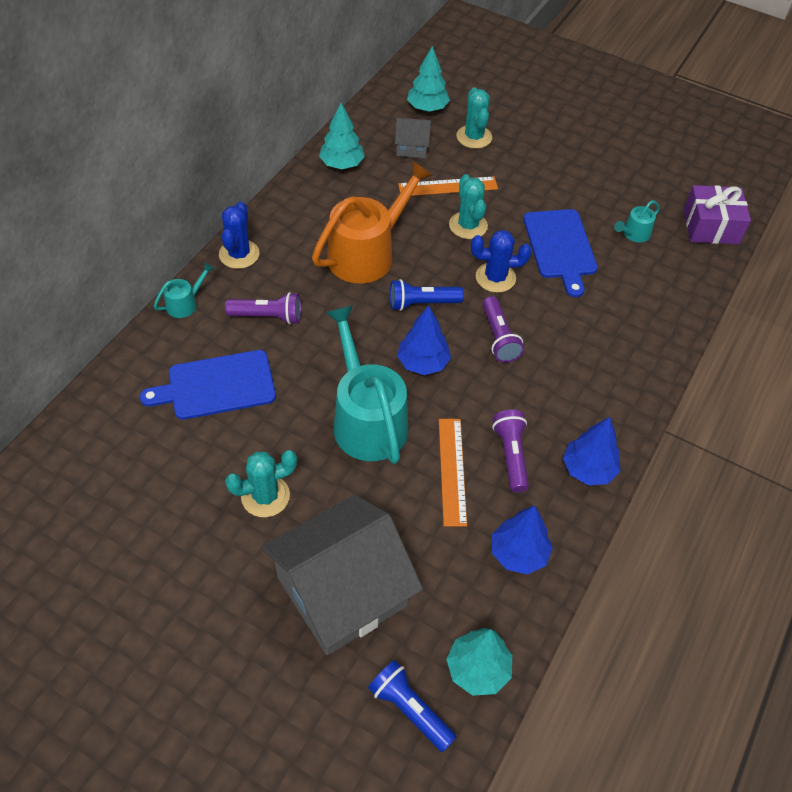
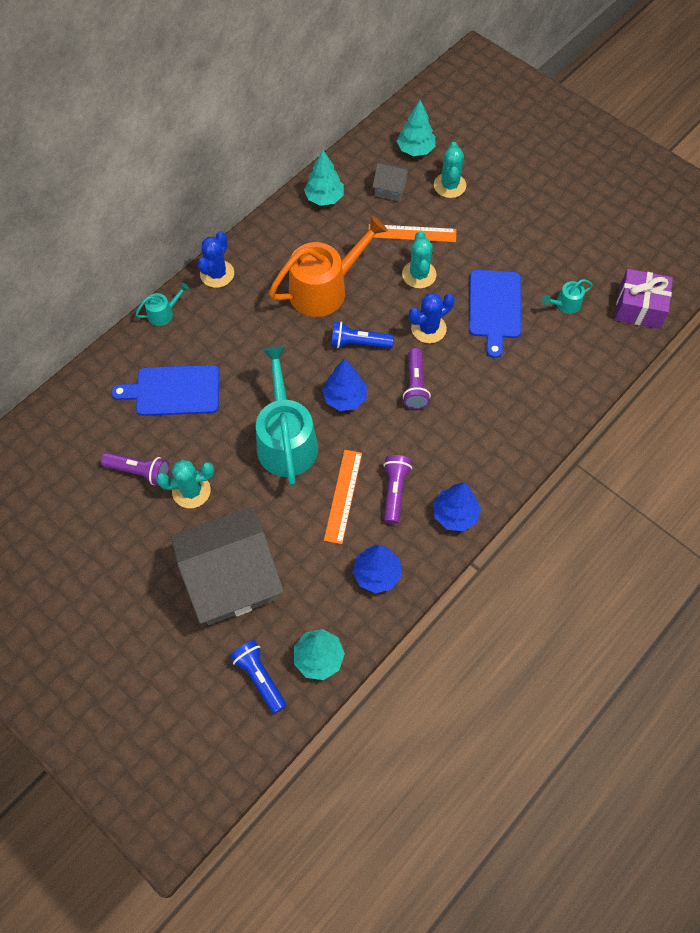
camera: 15 degrees right, 10 degrees up
purple flashlight [225,292,301,324] -> purple flashlight moved to [101,452,169,485]
blue cactus [471,230,532,293] -> blue cactus turned 45 degrees counterclockwise [409,293,455,343]

